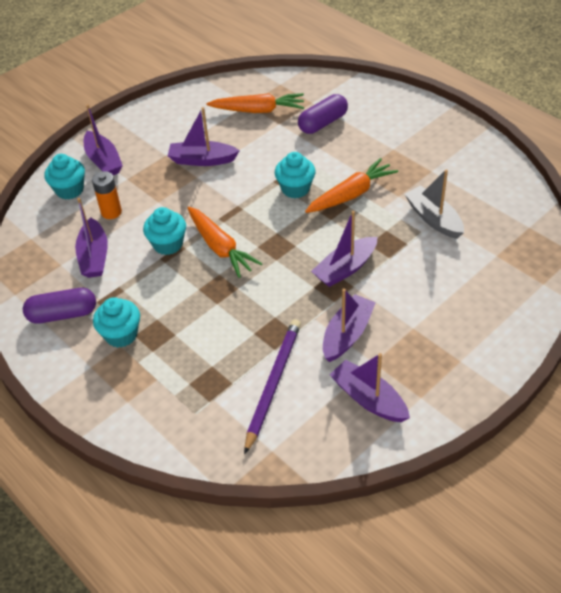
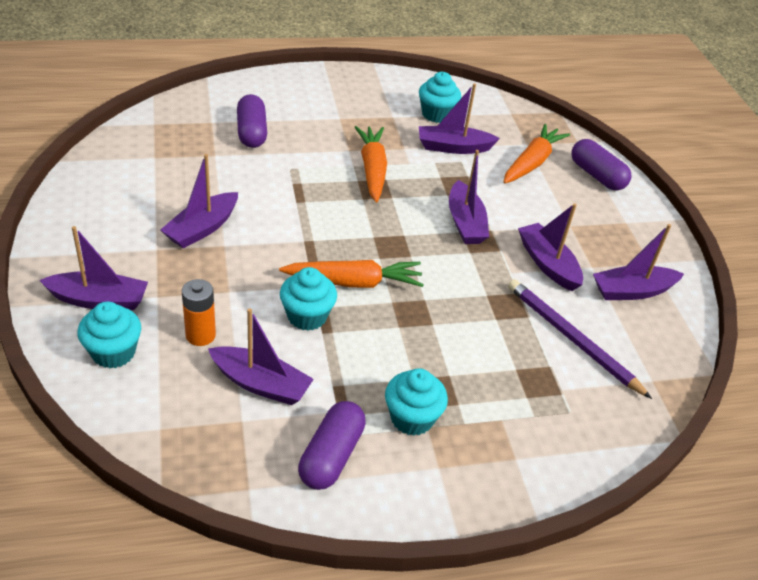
camera: 65 degrees left, 5 degrees down
orange carrot [206,93,304,113] -> orange carrot moved to [504,124,570,184]
turquoise cupcake [275,152,316,198] -> turquoise cupcake moved to [419,72,461,123]
grey boat [405,169,464,239] -> purple boat [419,83,500,154]
none -> purple capsule [571,139,631,191]

